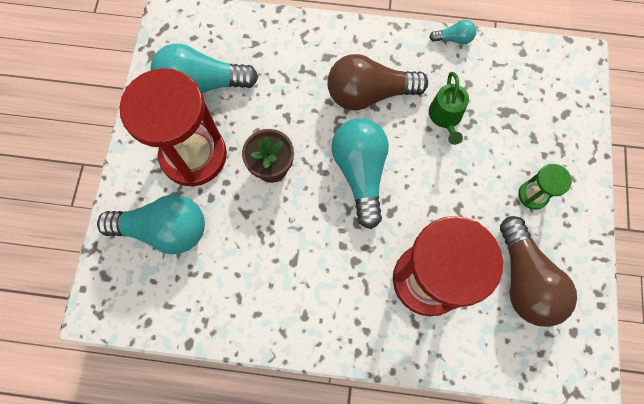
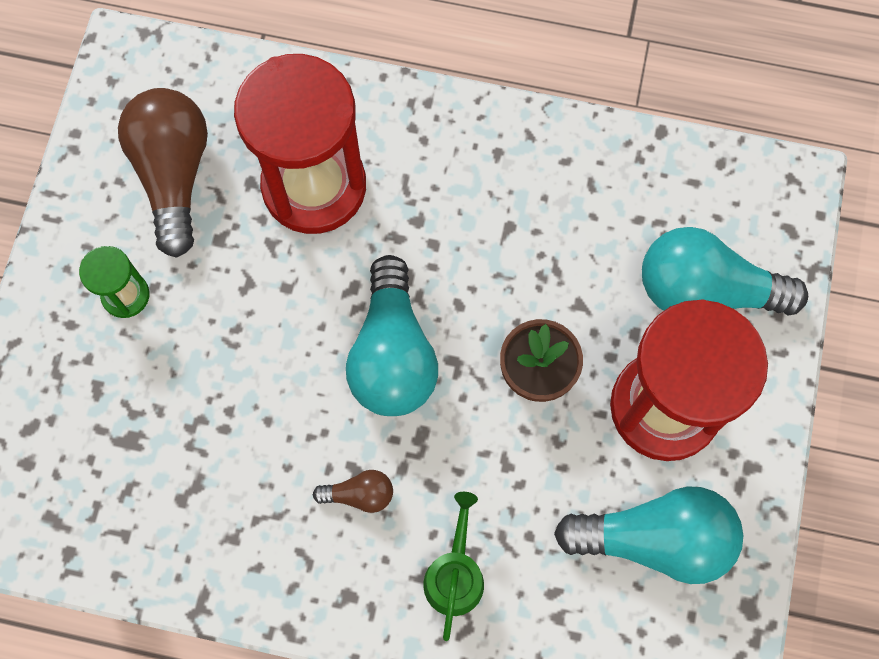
camera: 175 degrees left, 0 degrees up
brown light bulb [327,54,428,110] -> brown light bulb [313,470,393,513], size x0.46
turquoise light bulb [429,20,476,44] -> none
green watering can [429,72,469,145] -> green watering can moved to [423,492,484,641]

